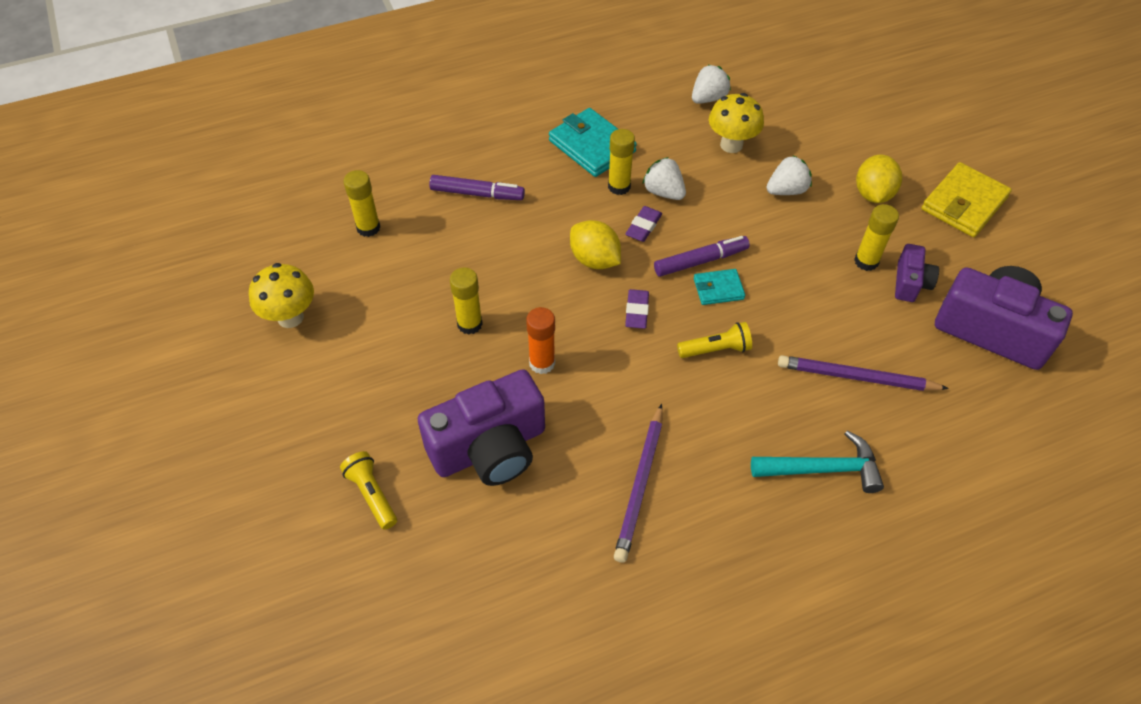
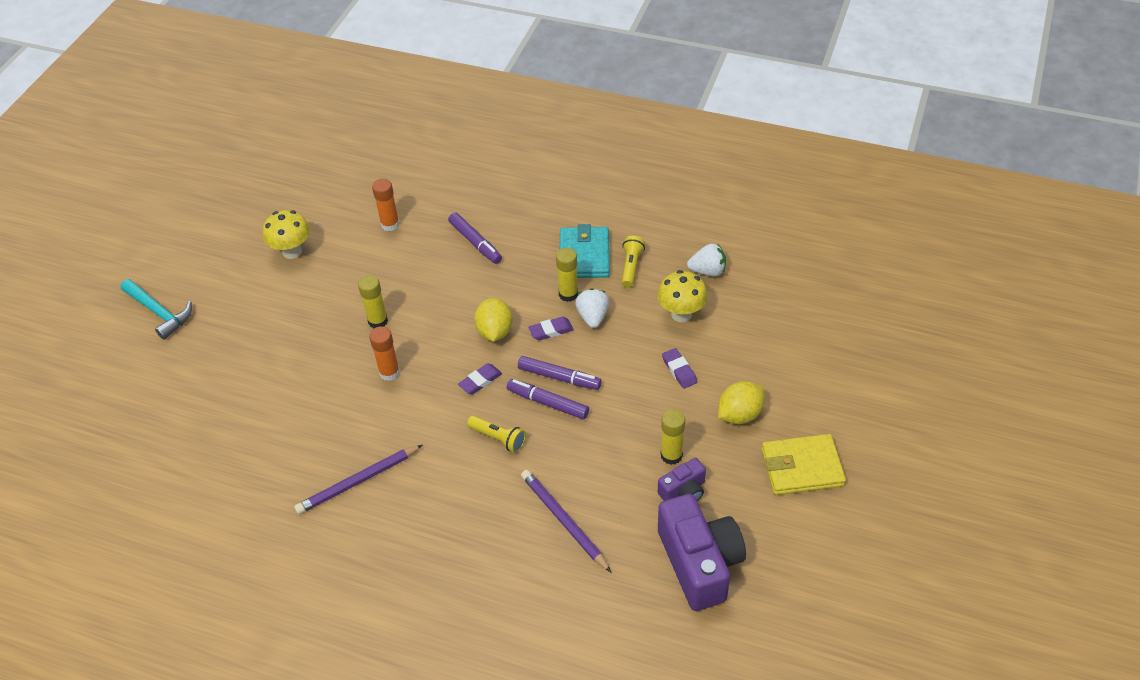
camera: 45 degrees right, 5 degrees down
yellow flashlight [340,451,397,530] -> yellow flashlight moved to [621,236,645,287]
yellow glue stick [344,170,380,237] -> orange glue stick [372,179,400,231]
purple camera [418,370,545,486] -> none
turquoise wallet [694,269,745,305] -> purple marker [507,379,589,420]
turquoise hammer [751,430,884,493] -> turquoise hammer moved to [121,279,192,340]
white strawberry [767,155,812,195] -> purple eraser [662,348,697,389]

